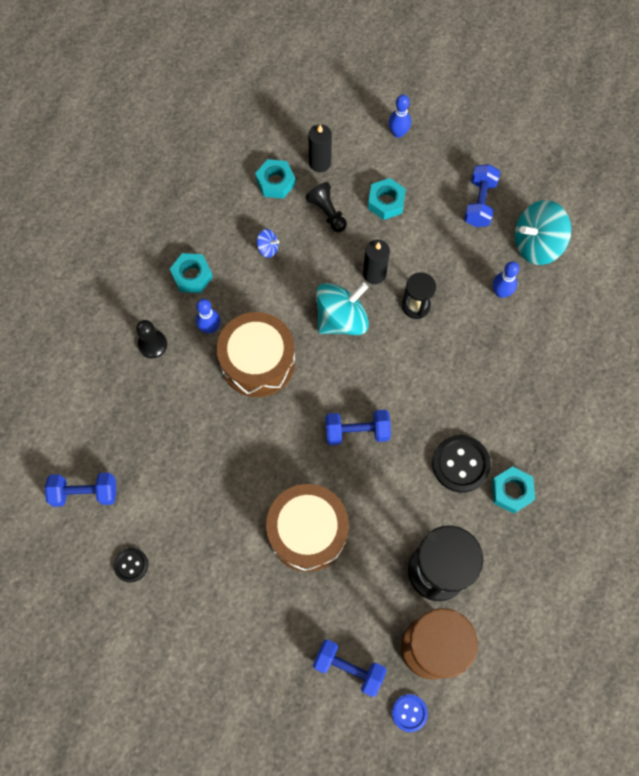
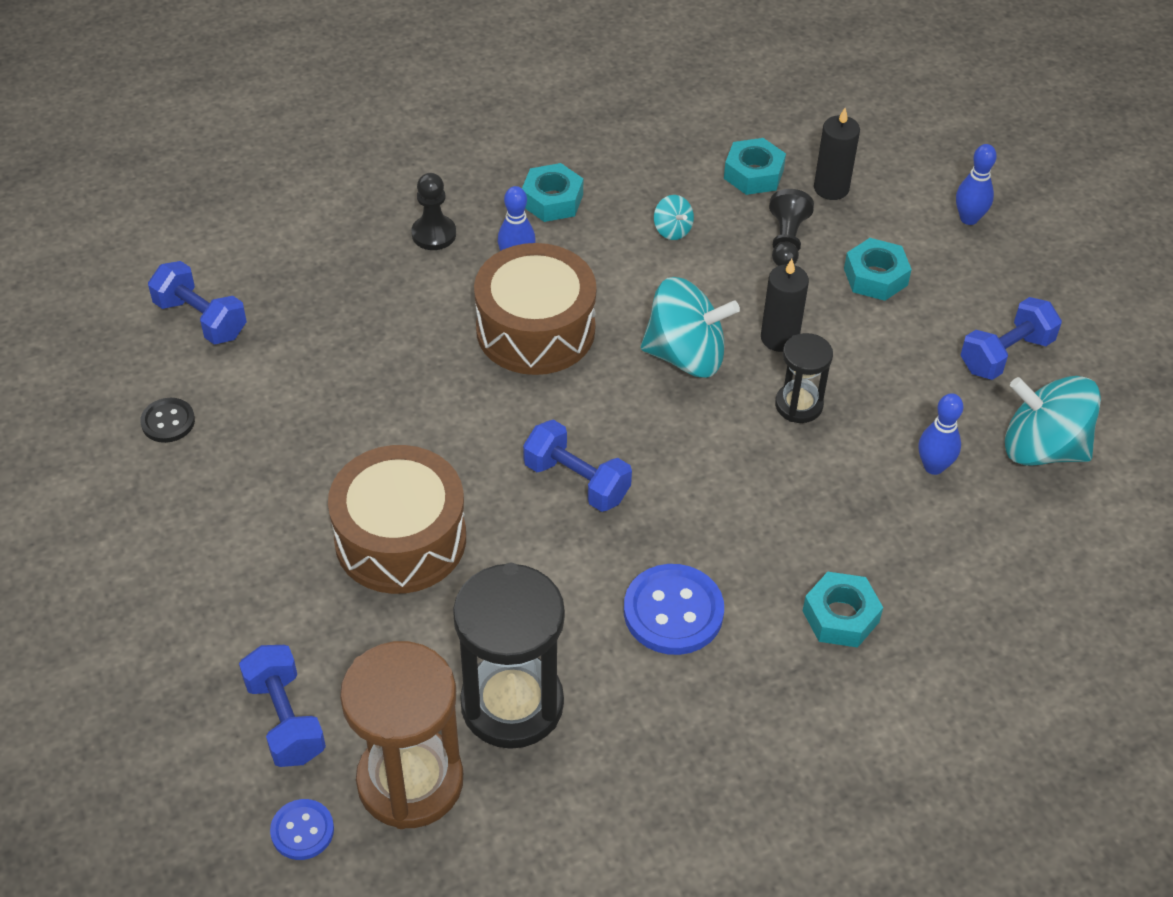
camera: 40 degrees right, 20 degrees down
blue spinning top [256,229,279,258] -> turquoise spinning top [654,195,694,240]
black button [432,435,491,493] -> blue button [624,564,724,655]
turquoise nut [491,466,535,514] -> turquoise nut moved to [803,572,883,648]

